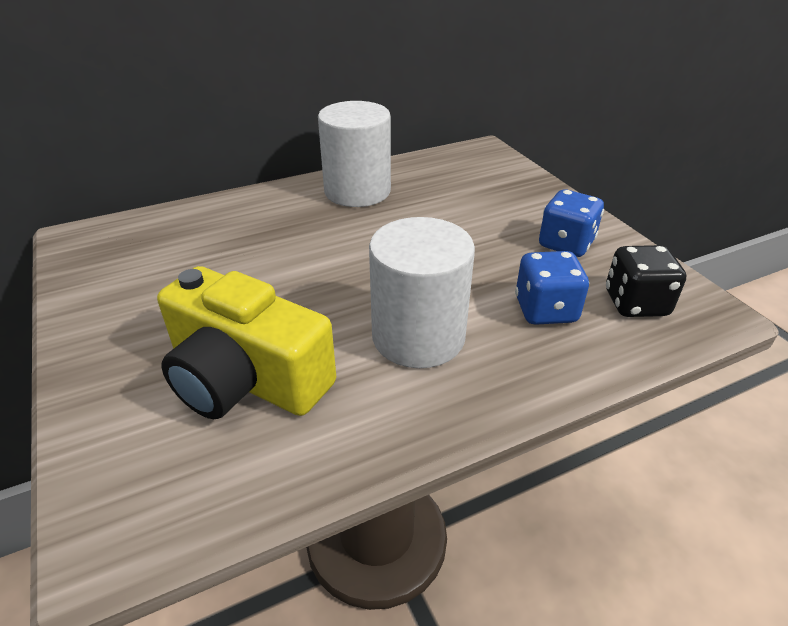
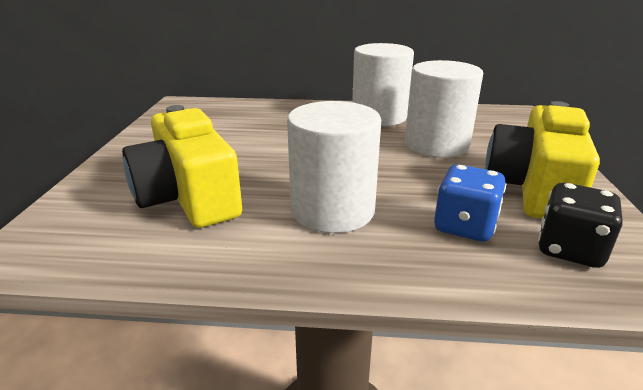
camera: 30 degrees right, 10 degrees down
blue dice [539,190,604,257] -> yellow camera [485,101,600,219]
none -> white cylinder [405,60,483,158]

